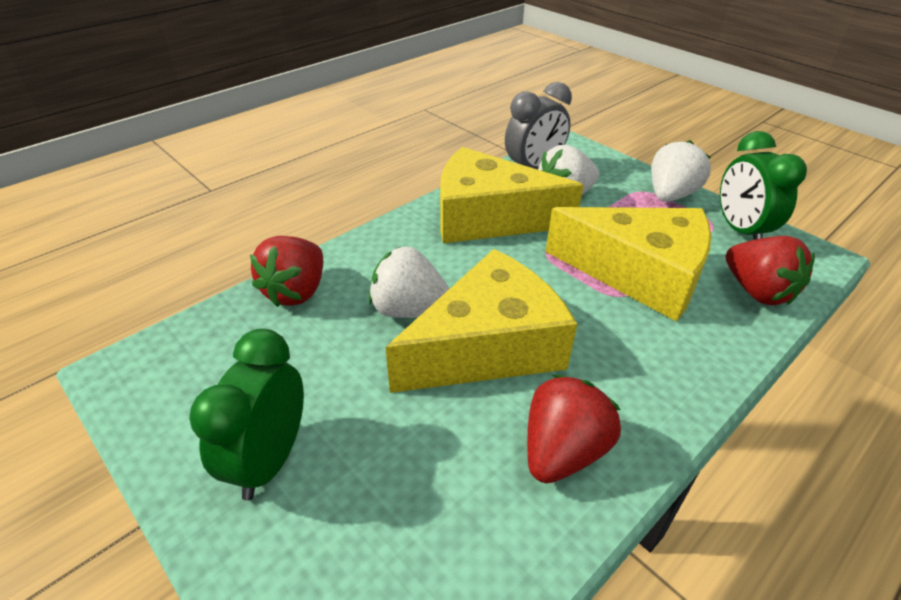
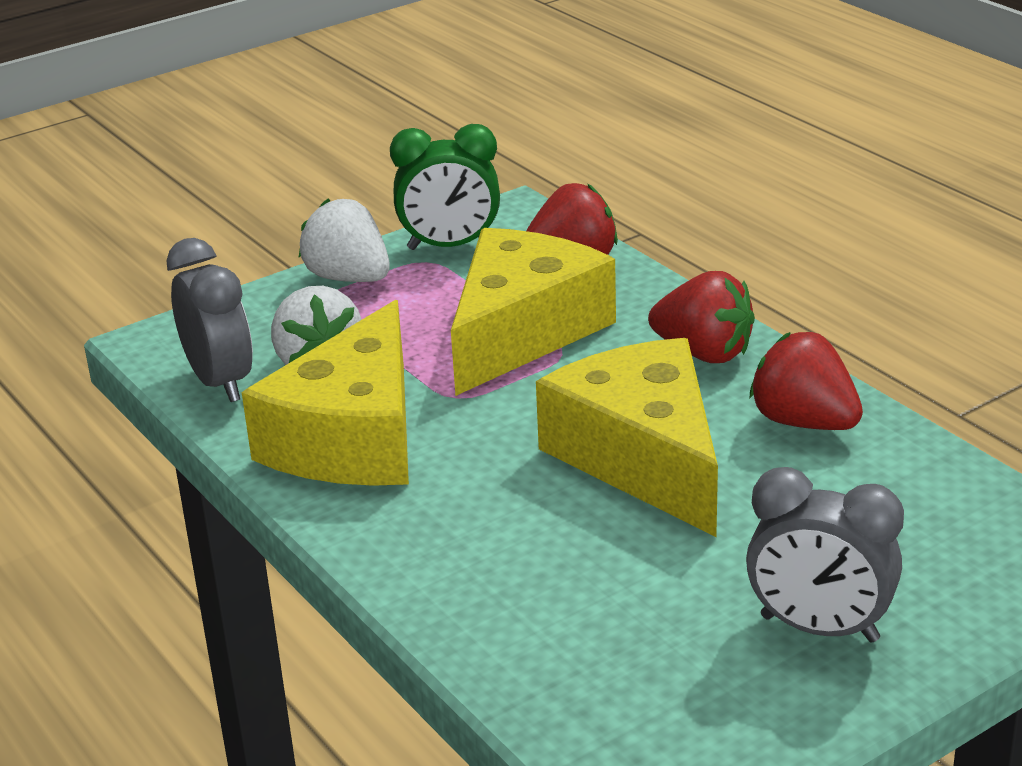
camera: 80 degrees left, 10 degrees down
green clock [189,329,304,501] -> grey clock [746,467,904,643]
red strawberry [250,236,323,307] -> red strawberry moved to [648,271,755,363]
white strawberry [369,246,450,318] -> none

